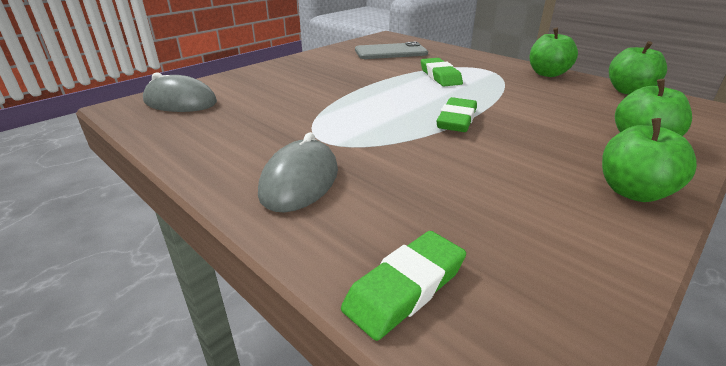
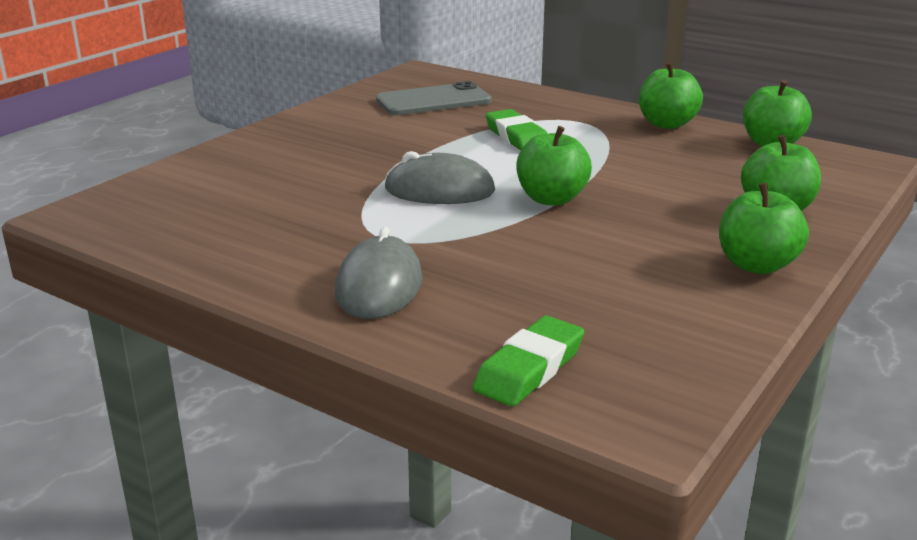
camera: 10 degrees left, 5 degrees down
grey mouse [143,72,217,112] -> grey mouse moved to [384,151,495,204]
green eraser [436,97,477,132] -> green apple [516,126,592,206]

